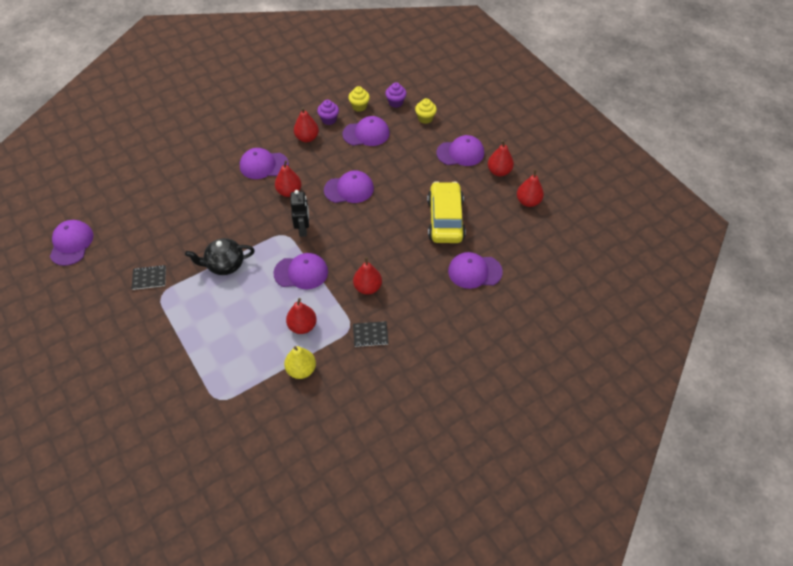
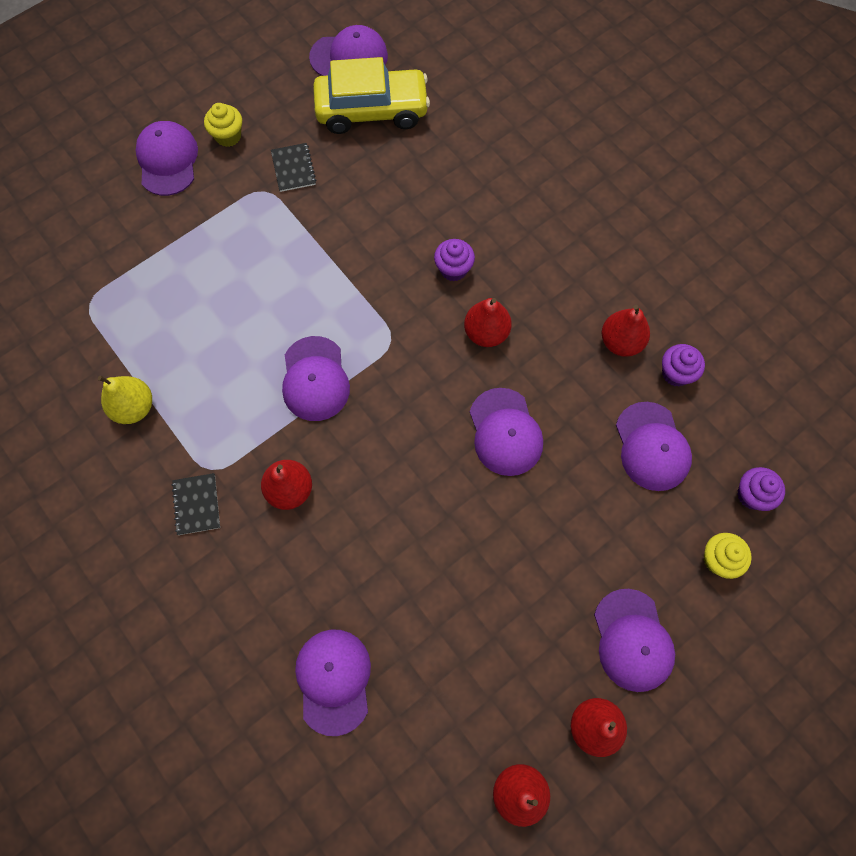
camera: 85 degrees right, 15 degrees up
black teapot [185,238,255,275] -> none
purple cap [240,148,289,179] -> purple cap moved to [135,121,198,196]
red pear [286,298,317,334] -> none
black robot [291,190,309,237] -> none
yellow cupcake [348,86,370,112] -> yellow cupcake moved to [204,103,242,147]
yellow car [427,181,466,243] -> yellow car moved to [313,57,430,134]
none -> purple cupcake [434,239,475,281]

